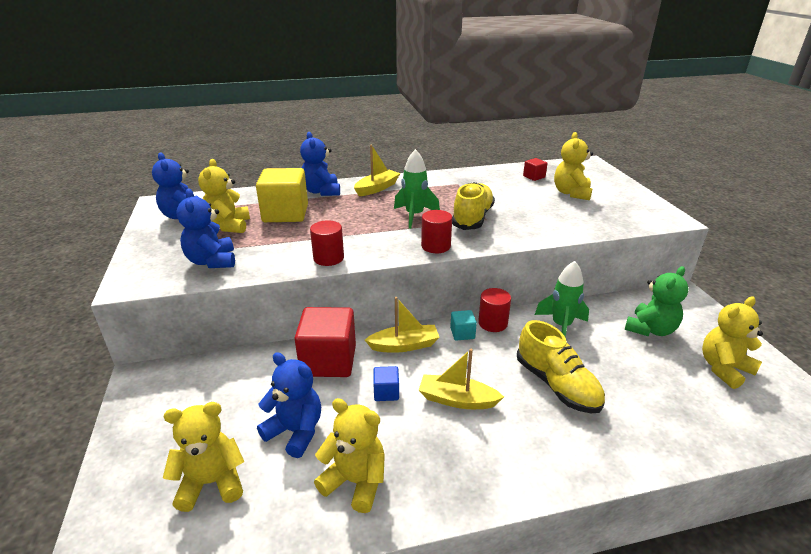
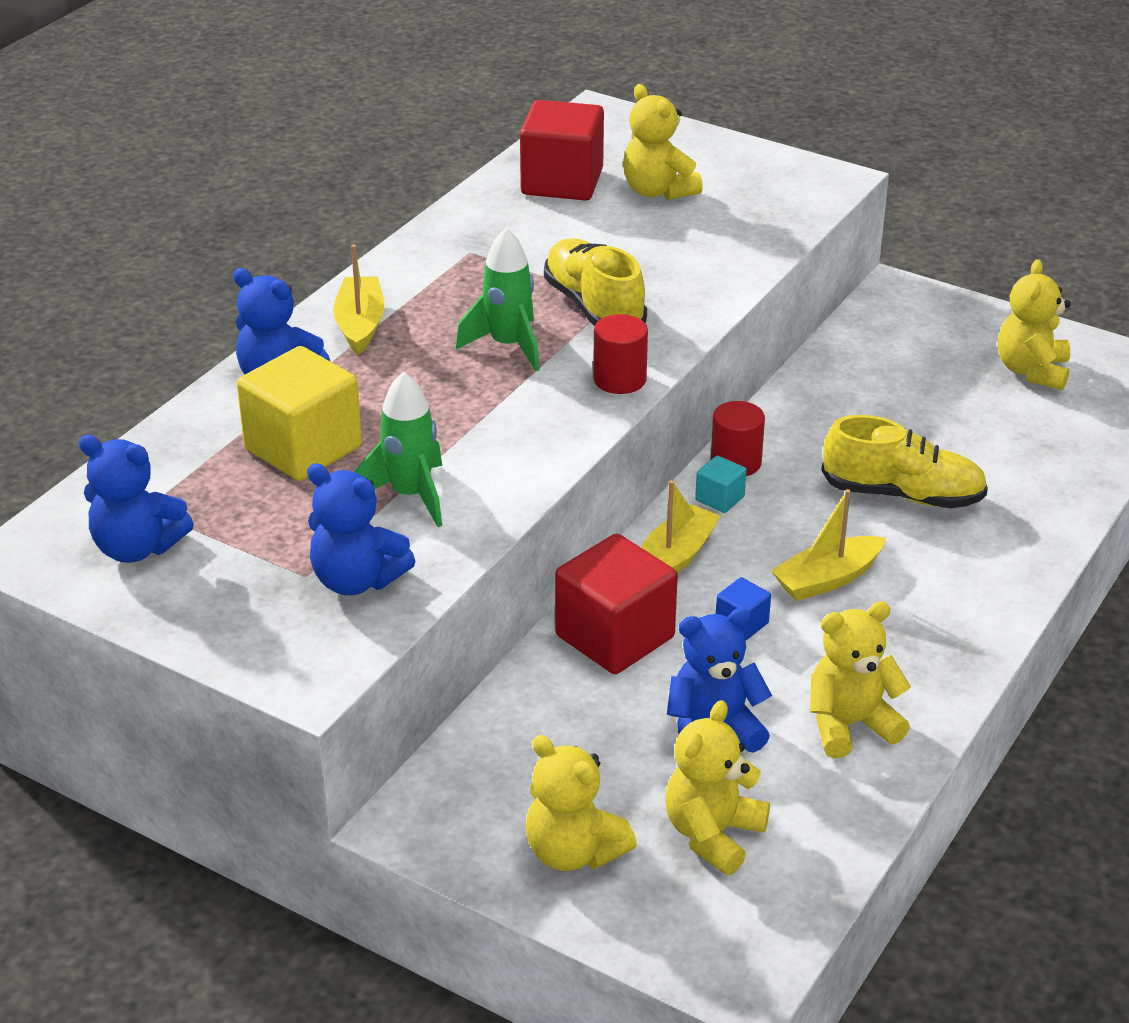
camera: 45 degrees left, 5 degrees up
yellow teddy bear [198,159,250,233] -> yellow teddy bear moved to [526,735,637,871]
red cylinder [310,220,344,266] -> none
red cube [523,158,548,181] -> red cube [520,100,604,201], size x2.19
green rocket [535,261,589,337] -> green rocket moved to [355,371,442,527]
green teddy bear [625,266,689,336] -> none

